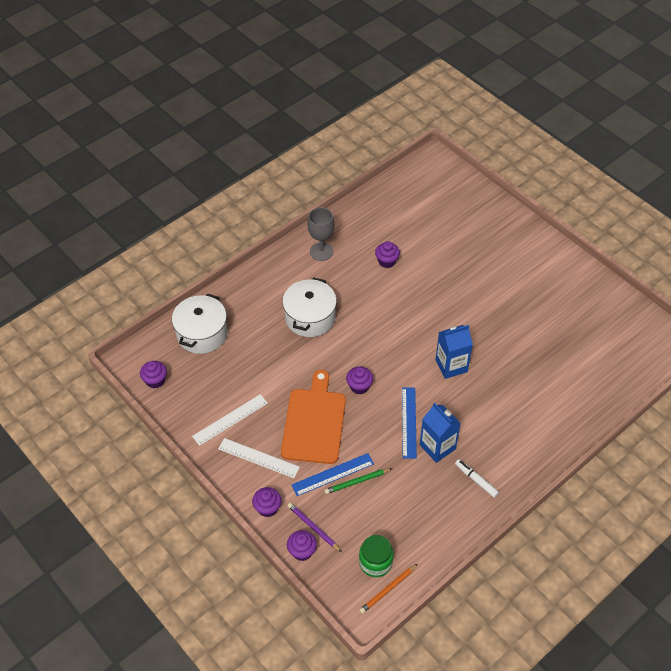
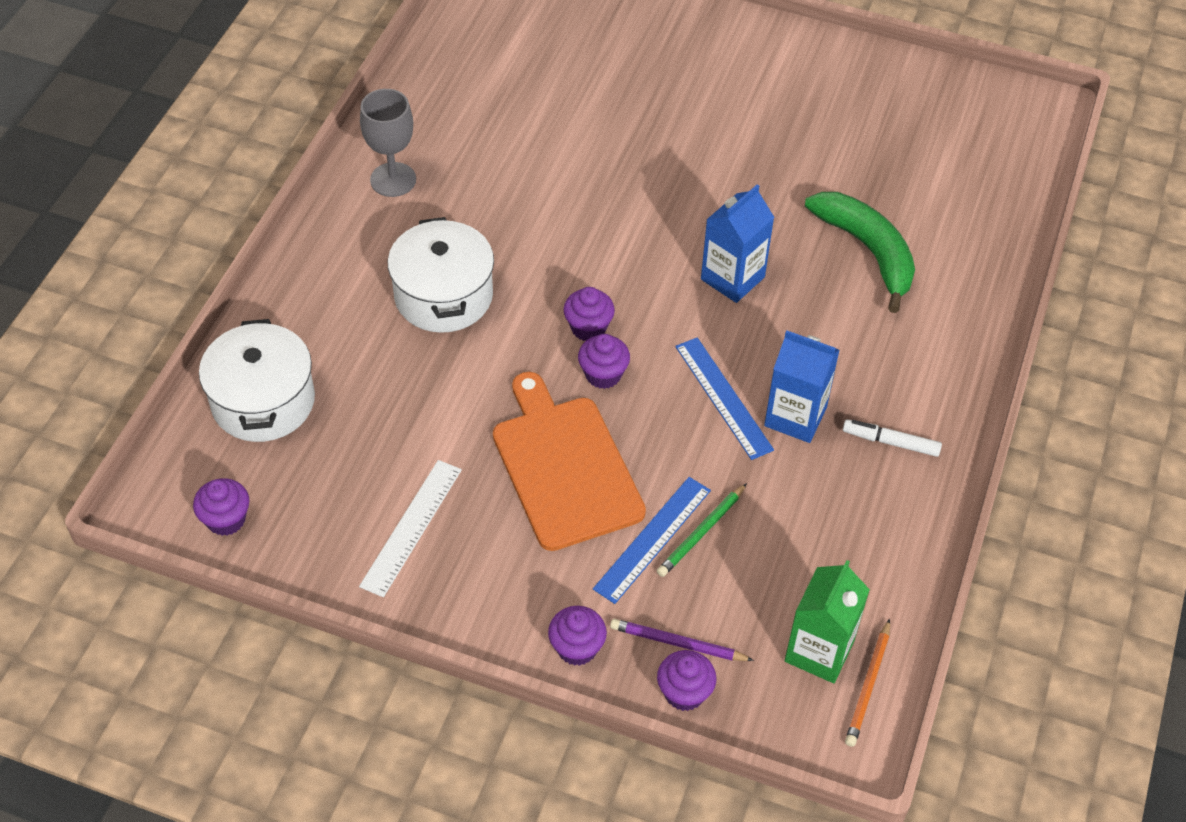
camera: 30 degrees left, 0 degrees up
white ruler [218,438,300,478] -> none
green jar [359,535,393,577] -> green carton [785,560,870,683]
purple cupcake [375,241,400,268] -> purple cupcake moved to [563,287,615,341]
none -> green banana [805,192,915,313]

